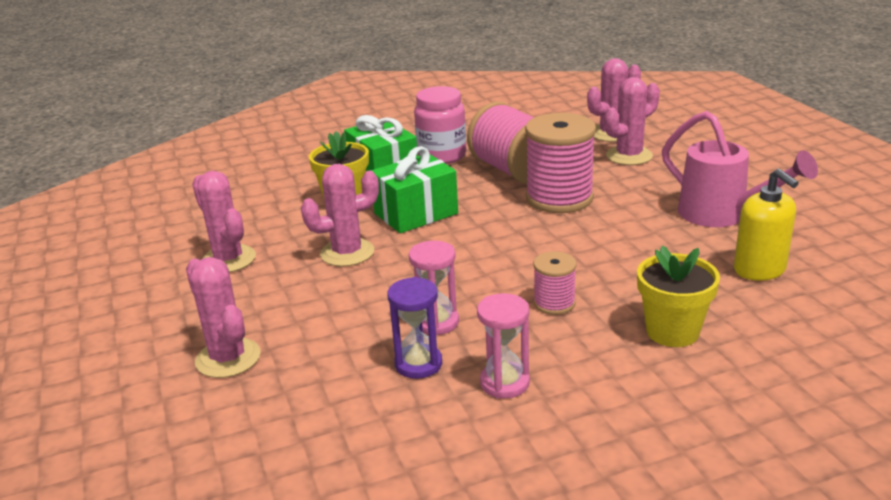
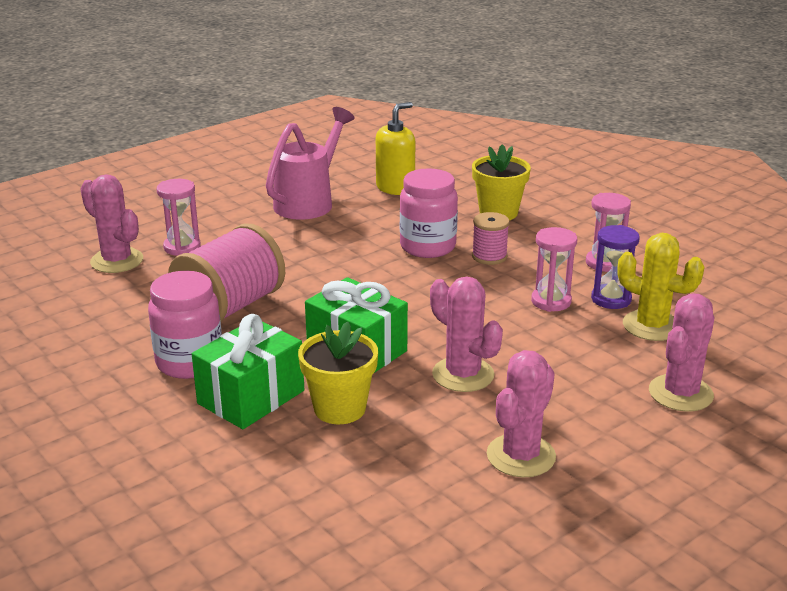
camera: 110 degrees left, 0 degrees up
pink spool [525,113,596,213] -> none
pink cactus [604,77,660,165] -> pink hourglass [157,179,201,256]
none -> pink jar [400,168,458,258]
none -> yellow cactus [617,233,704,341]

